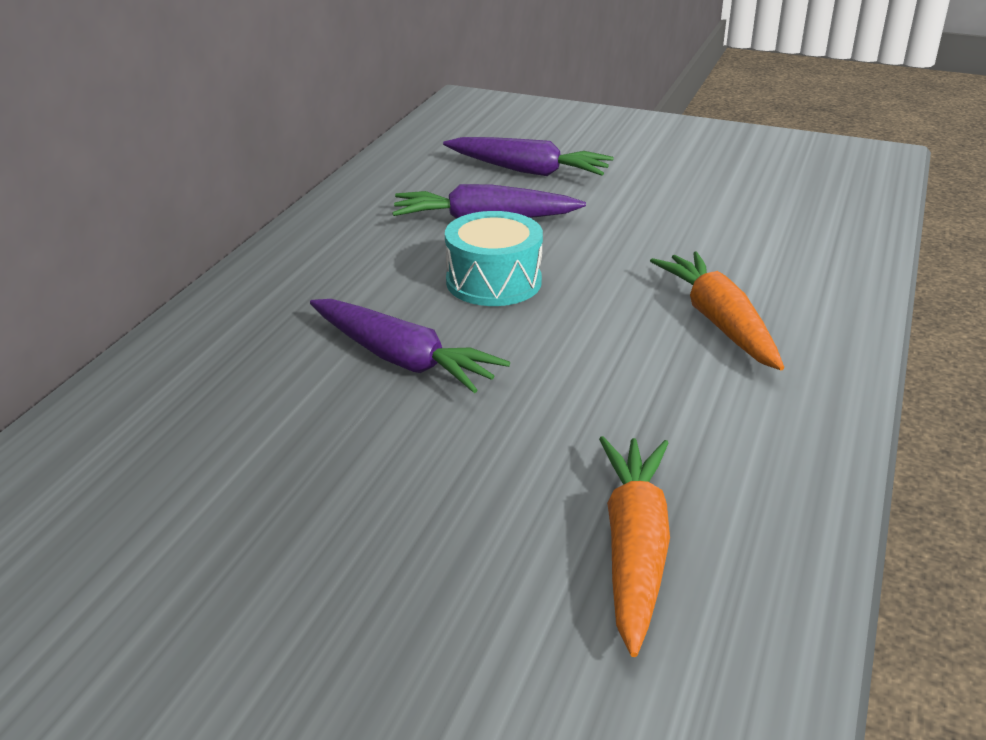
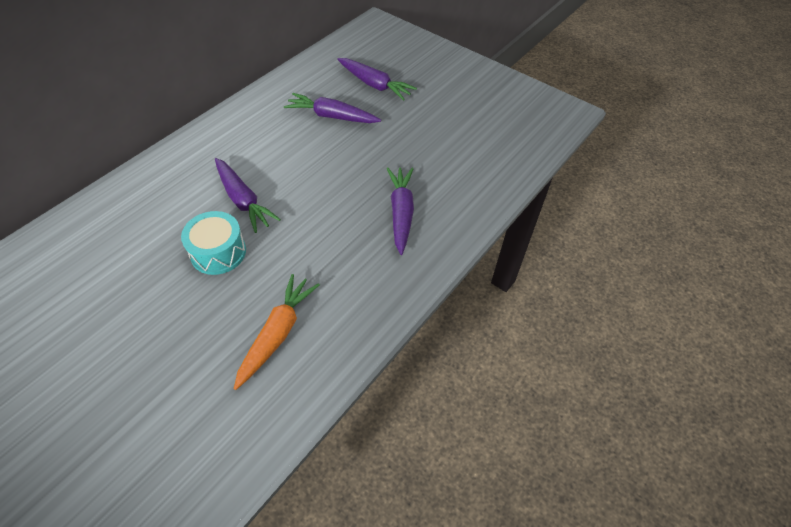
camera: 15 degrees right, 20 degrees up
turquoise drum [445,211,543,306] -> turquoise drum moved to [181,211,246,275]
orange carrot [650,251,784,370] -> purple carrot [387,167,414,255]

